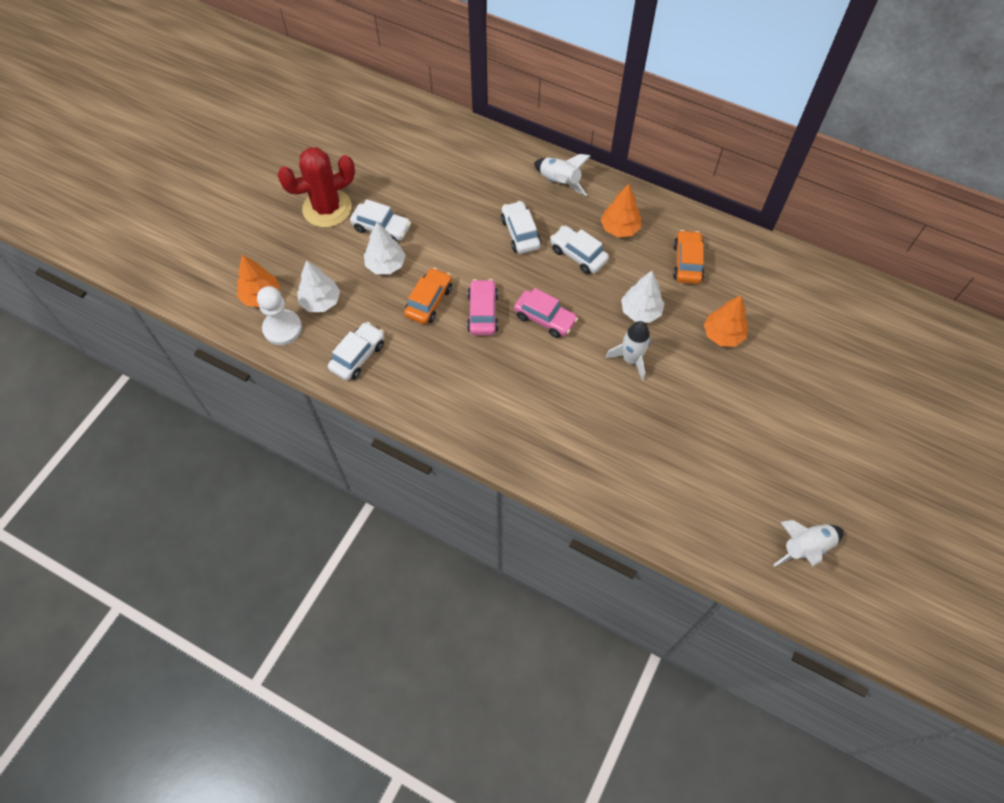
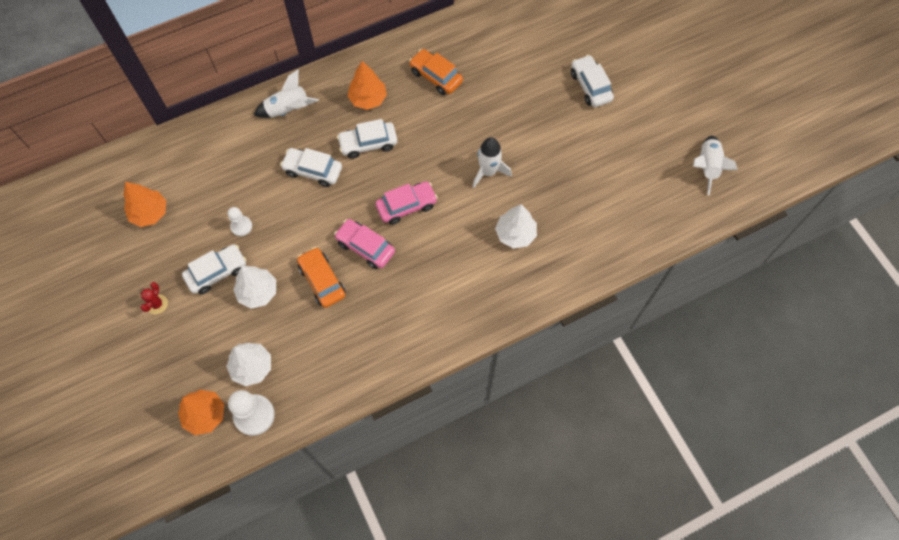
camera: 55 degrees left, 5 degrees up
red cactus [278,147,355,228] -> red cactus [140,282,168,314], size x0.41
white car [328,322,384,381] -> white car moved to [571,55,614,107]
white tree [621,271,665,323] -> white tree moved to [495,204,537,248]
orange tree [704,295,748,347] -> orange tree moved to [124,182,166,227]
none -> white pawn [228,207,252,236]

